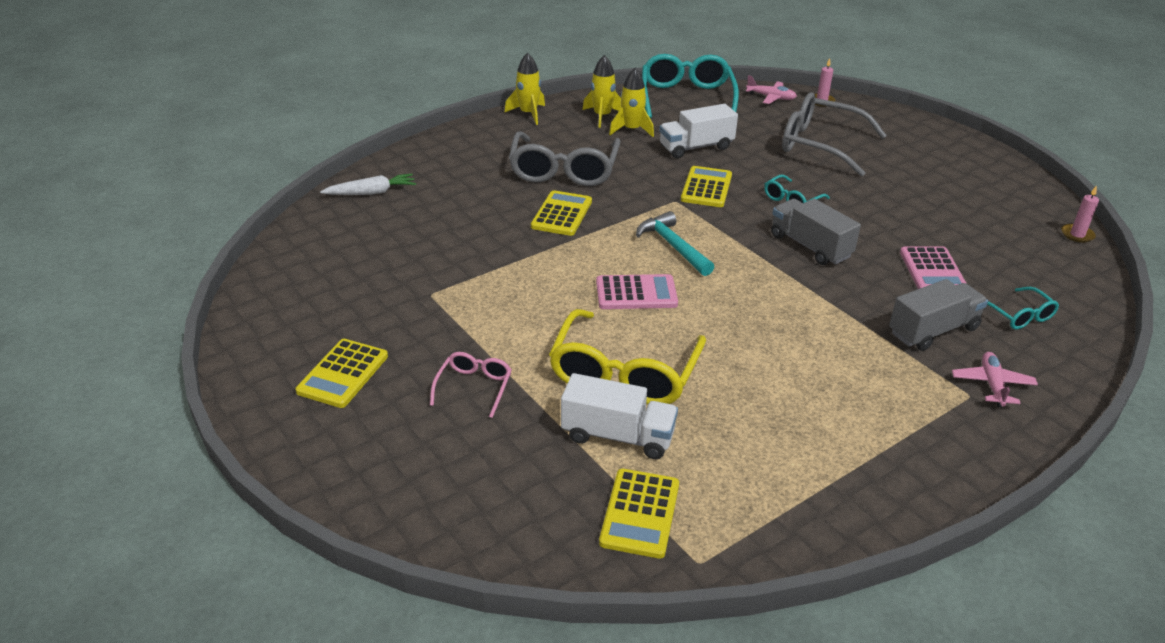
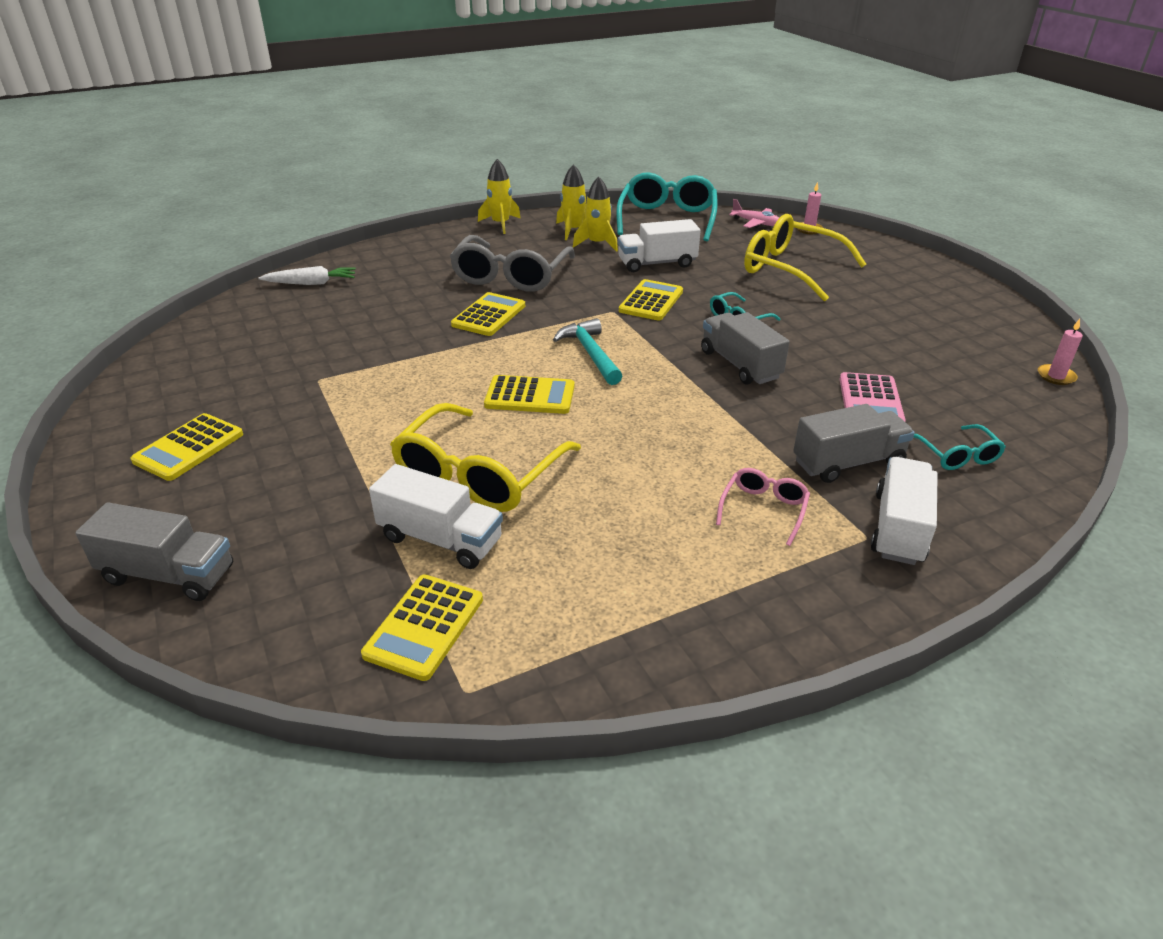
camera: 10 degrees right, 0 degrees up
pink glasses [430,352,512,418] -> pink glasses moved to [716,468,810,546]
pink calculator [596,274,678,309] -> yellow calculator [484,375,575,414]
grey glasses [782,92,887,177] -> yellow glasses [744,214,866,301]
pink plane [952,352,1038,407] -> white truck [871,457,938,565]
none -> grey truck [75,502,233,601]

